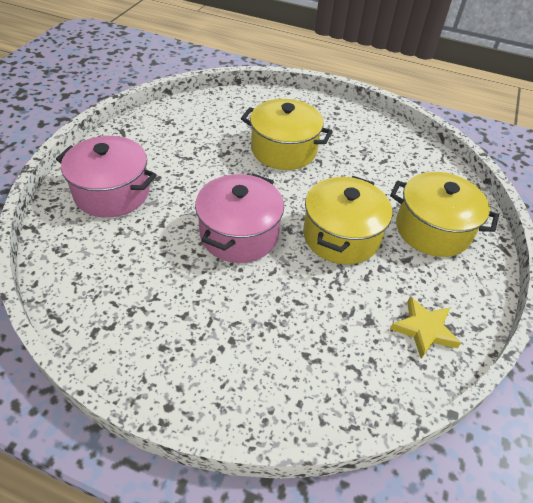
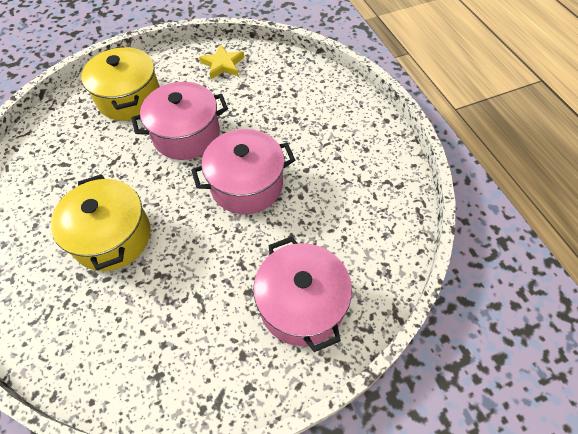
camera: 130 degrees left, 10 degrees up
yellow pot [303,176,393,264] -> pink pot [131,82,228,160]

